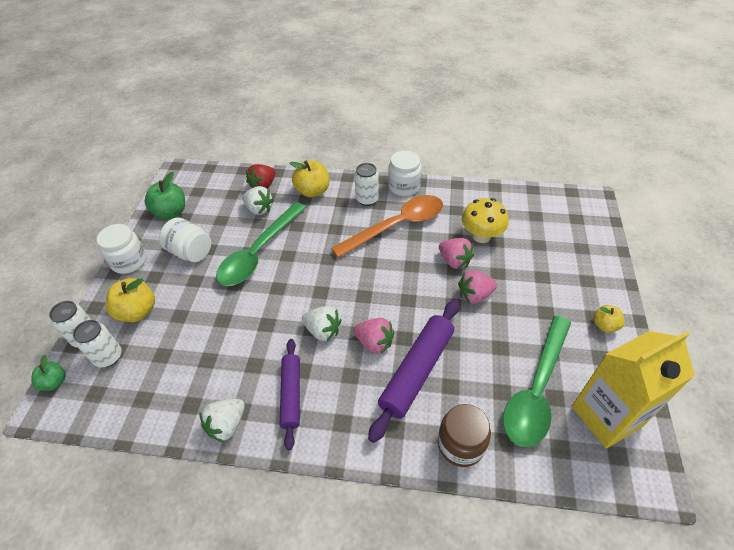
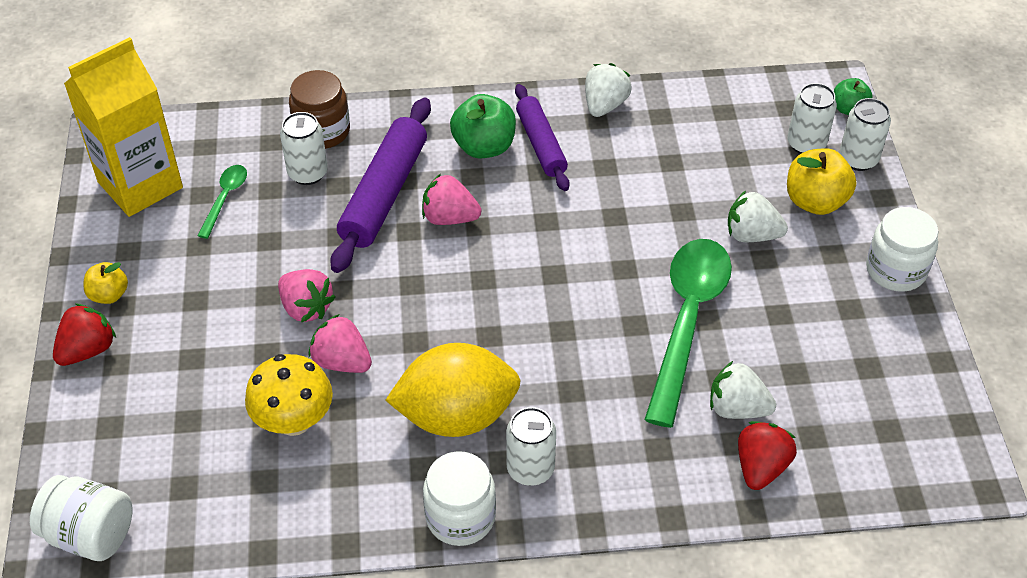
camera: 165 degrees right, 0 degrees up
green apple [145,172,185,220] -> green apple moved to [450,94,516,159]
white jar [159,218,211,262] -> white jar moved to [30,475,133,561]
yellow apple [289,161,329,198] -> none
white strawberry [302,306,342,341] -> white strawberry moved to [728,191,788,242]
orange spoon [331,195,443,258] -> yellow lemon [385,343,521,437]
pink strawberry [458,270,497,304] -> pink strawberry turned 75 degrees clockwise [278,269,335,322]
green spoon [503,316,571,447] -> green spoon [197,165,247,239], size x0.45
none -> red strawberry [53,303,116,366]
none -> white can [280,112,328,185]

